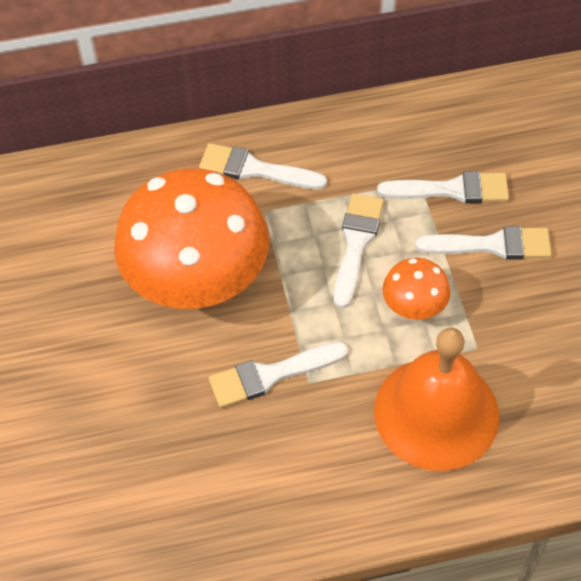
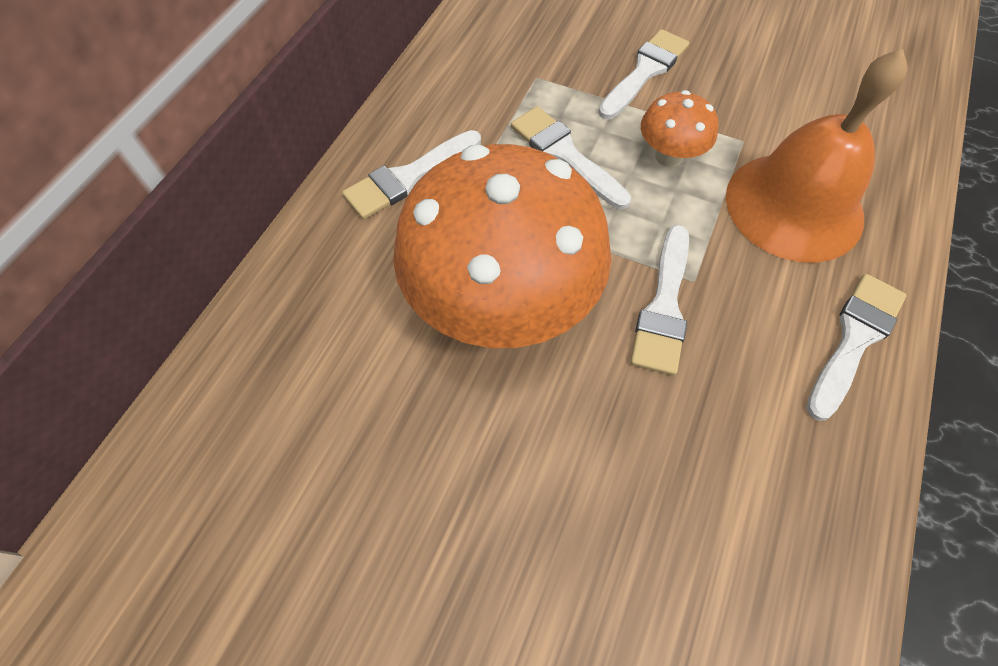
camera: 55 degrees left, 5 degrees up
white brush [377,171,509,203] -> white brush moved to [806,274,906,421]

